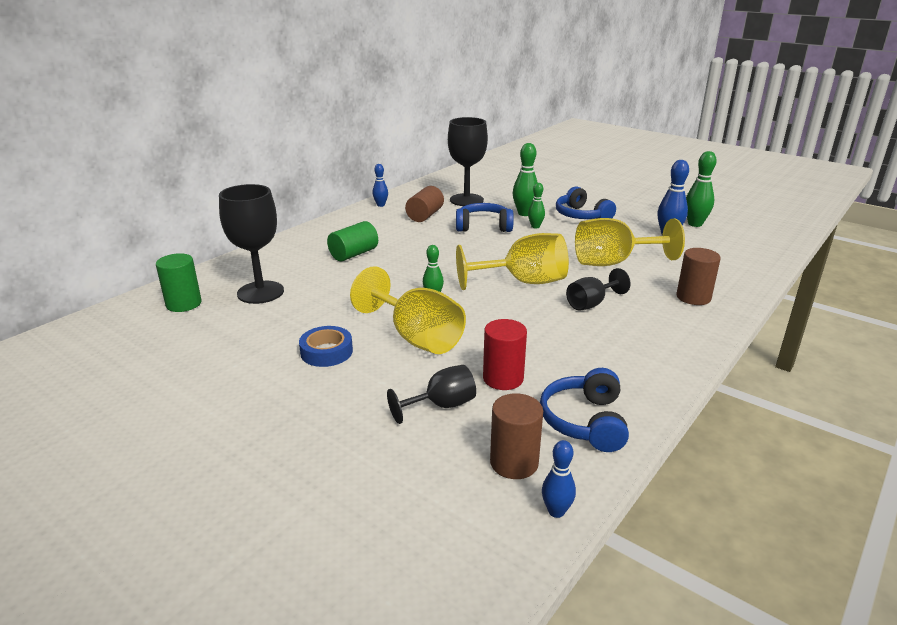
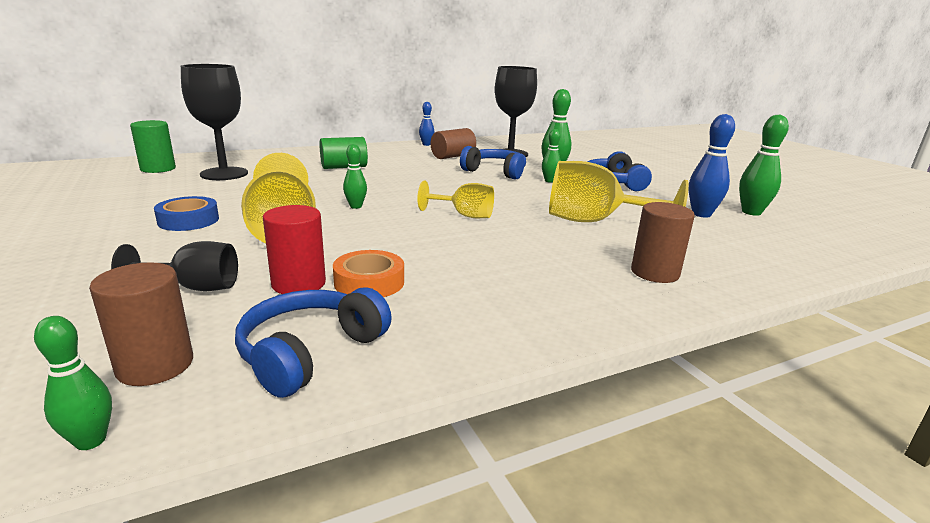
camera: 25 degrees right, 5 degrees down
yellow goblet [456,233,569,290] -> yellow goblet [417,181,494,218], size x0.58
blue bowling pin [542,440,576,518] -> green bowling pin [34,316,112,450]
black goblet [566,268,631,311] -> none
none -> orange tape [333,250,404,297]

